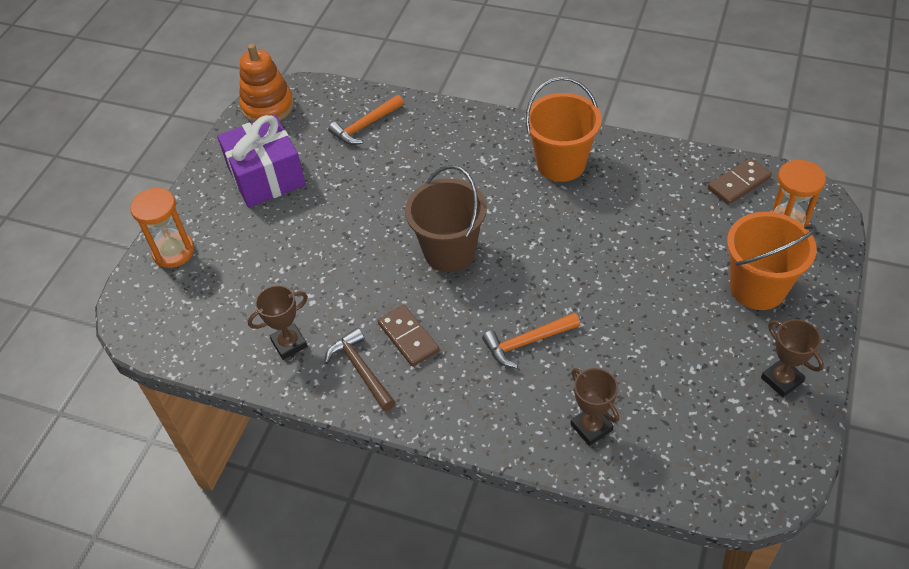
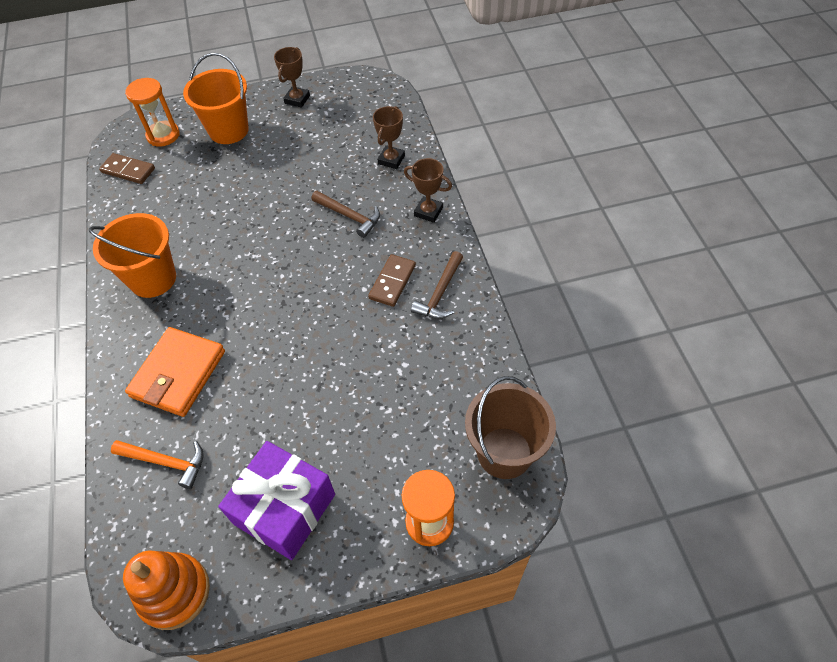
camera: 125 degrees left, 5 degrees up
brown trophy [248,285,308,360] -> brown trophy moved to [404,158,452,223]
brown bucket [405,165,487,272] -> brown bucket moved to [465,376,556,479]
orange hammer [482,313,580,368] -> brown hammer [311,191,380,238]
none -> orange wallet [125,327,225,417]

